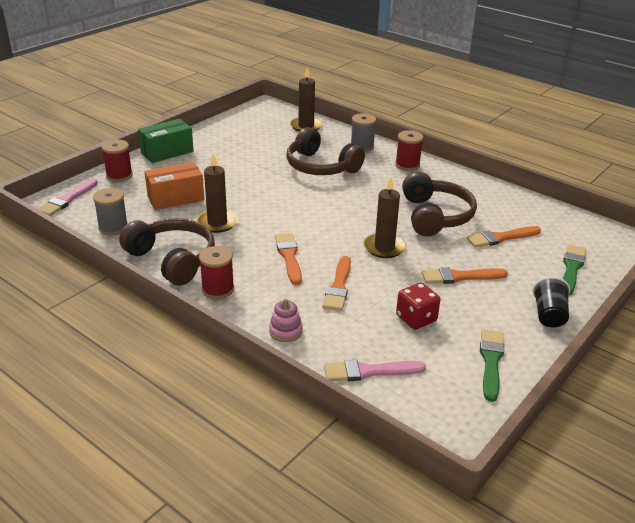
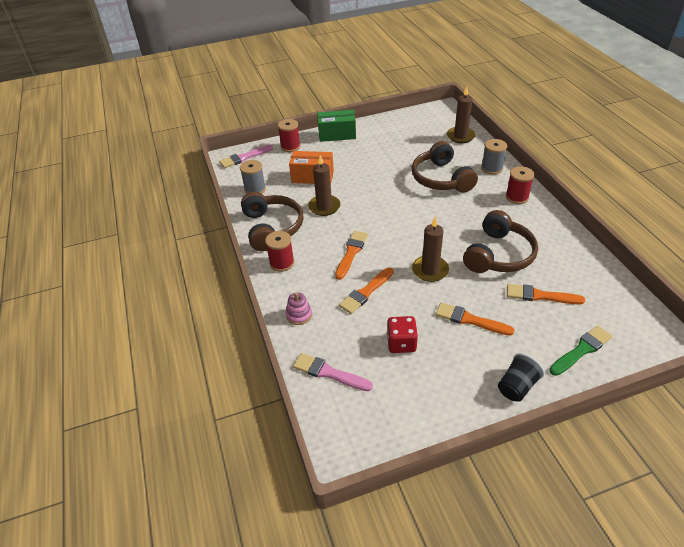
camera: 35 degrees right, 10 degrees up
green brush [480,329,504,402] -> none

